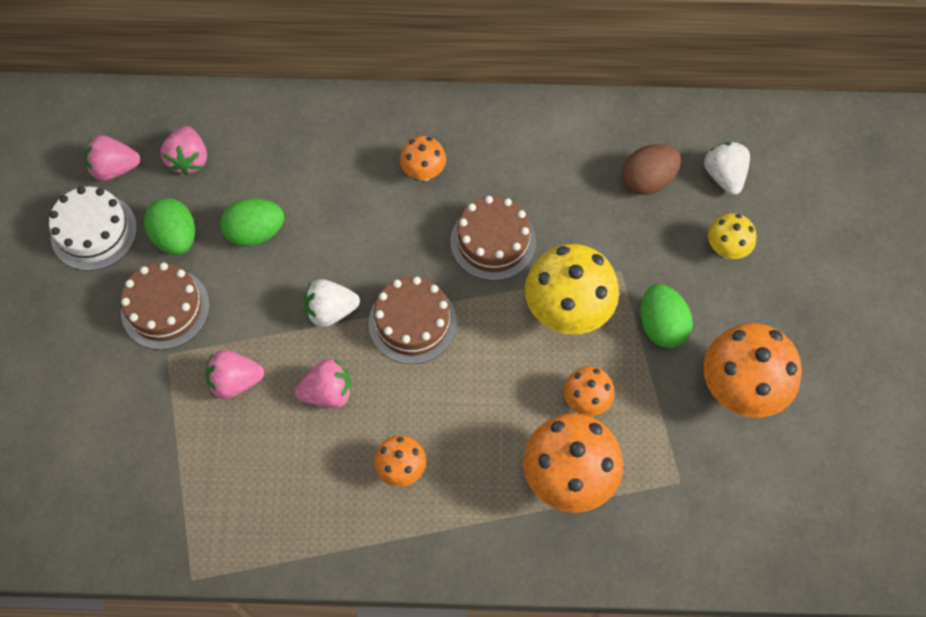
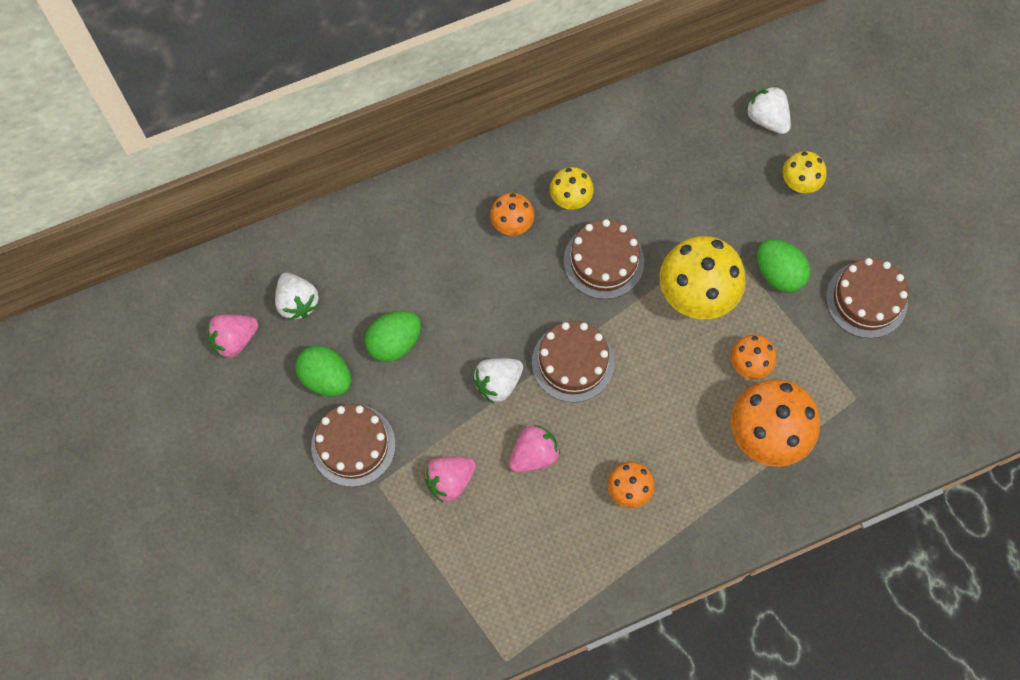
camera: 25 degrees left, 5 degrees up
white cake [49,187,137,271] -> none
pink strawberry [161,126,207,175] -> white strawberry [275,273,319,320]
brown egg [622,144,681,195] -> none
orange mushroom [703,323,802,418] -> brown cake [826,258,908,338]
none -> yellow mushroom [550,167,594,210]

